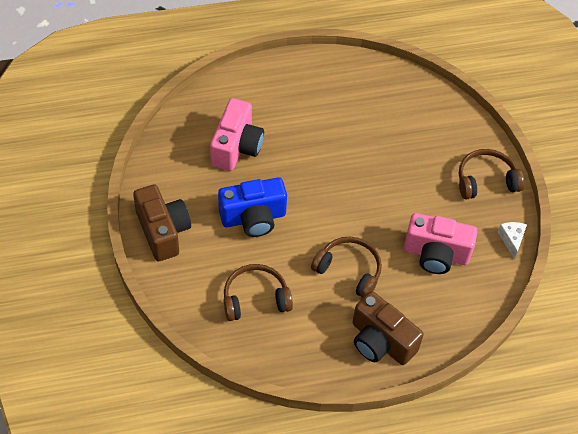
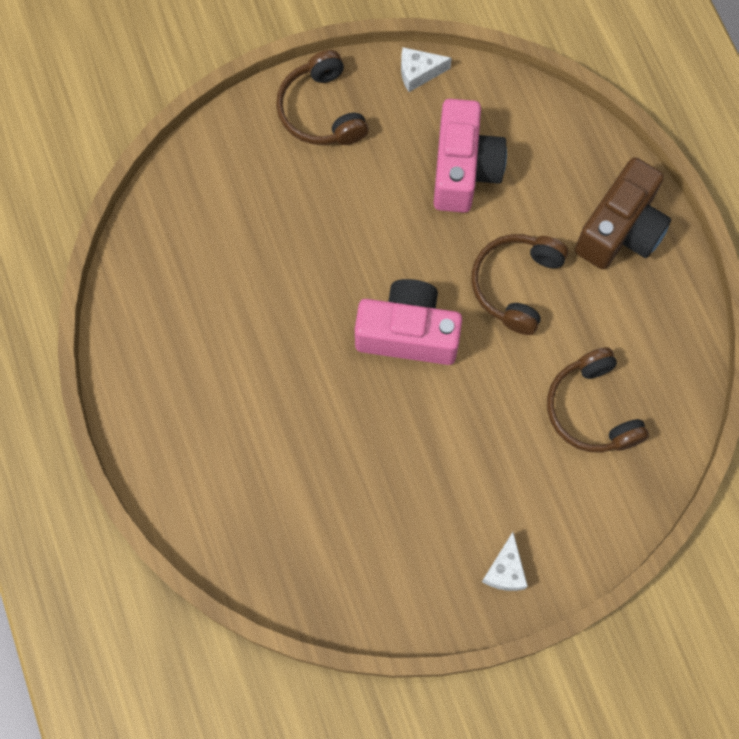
camera: 95 degrees left, 15 degrees up
brown camera [133,184,191,261] -> white cheese [482,532,528,591]
pink camera [210,98,264,171] -> pink camera moved to [355,279,462,365]
blue camera [218,177,287,237] -> none

